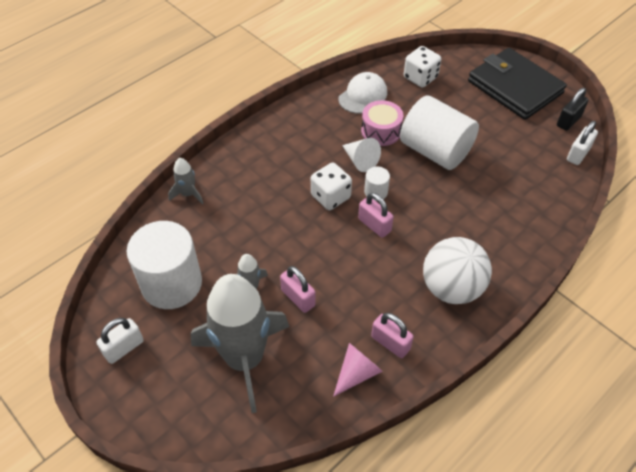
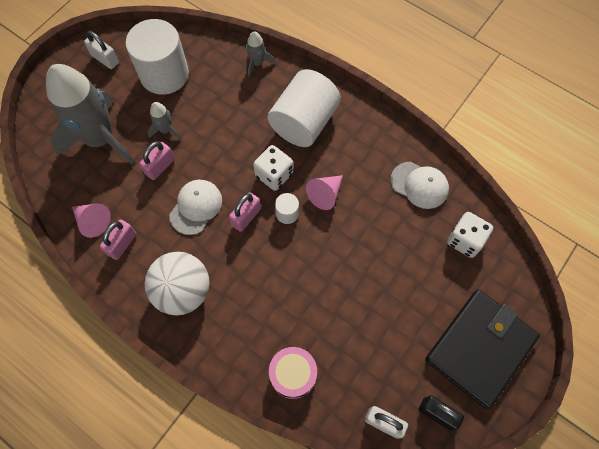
camera: 80 degrees right, 15 degrees up
white cone [342,138,381,172] -> pink cone [306,175,343,210]
pink drum [361,100,403,146] -> pink drum moved to [269,347,317,399]
white cylinder [400,95,479,170] -> white cylinder moved to [268,69,341,147]
none -> white cap [169,180,222,235]

